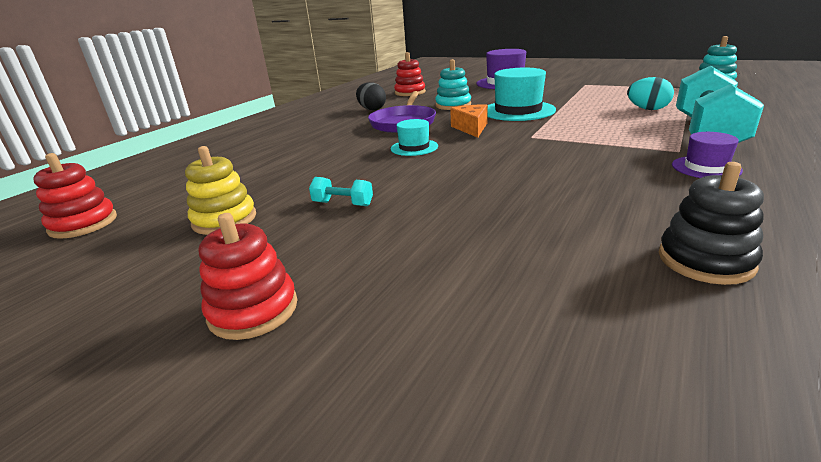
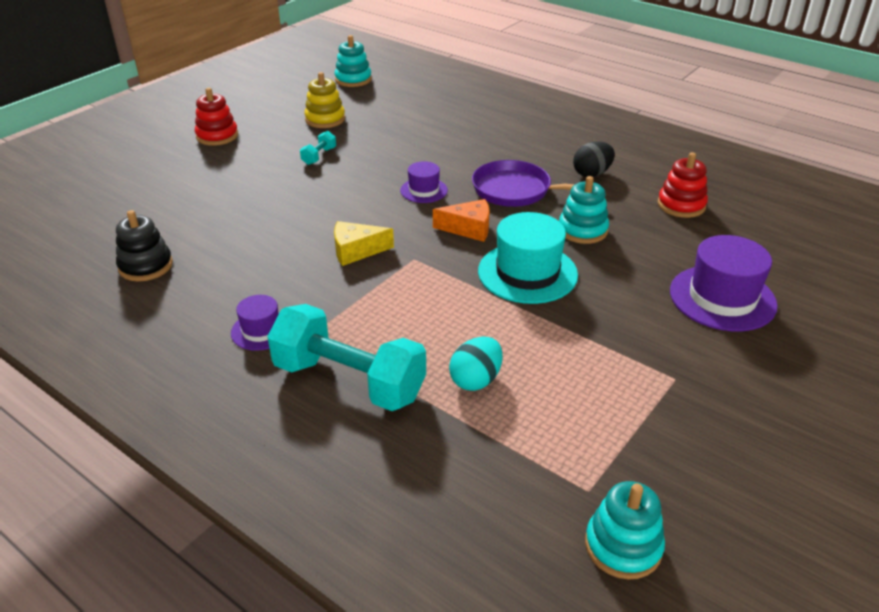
camera: 95 degrees right, 10 degrees up
red stacking toy [33,153,117,239] -> turquoise stacking toy [335,35,372,87]
turquoise hat [391,119,438,156] -> purple hat [400,161,448,203]
none -> yellow cheese [334,221,394,266]

